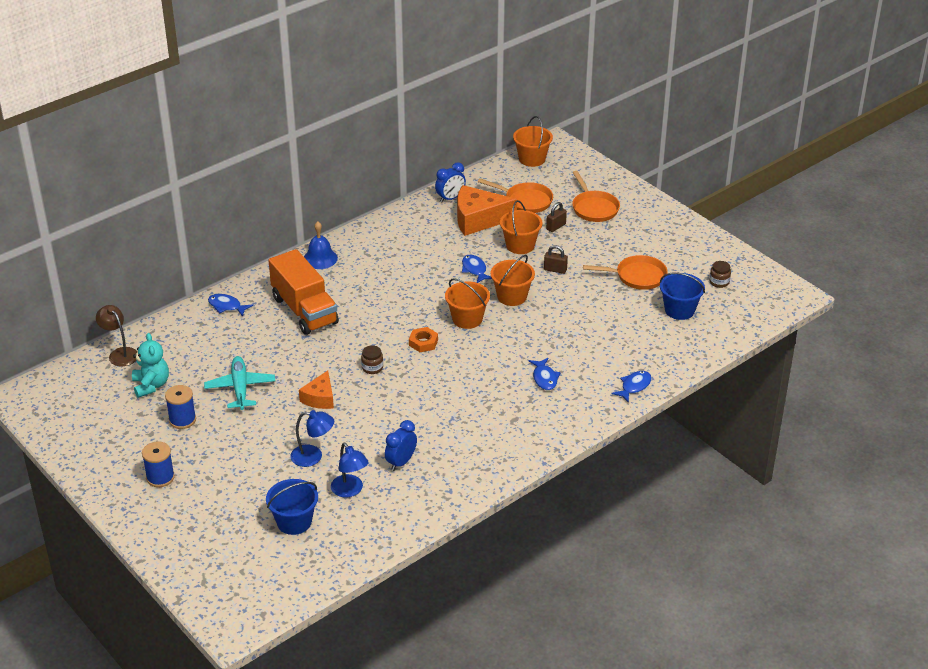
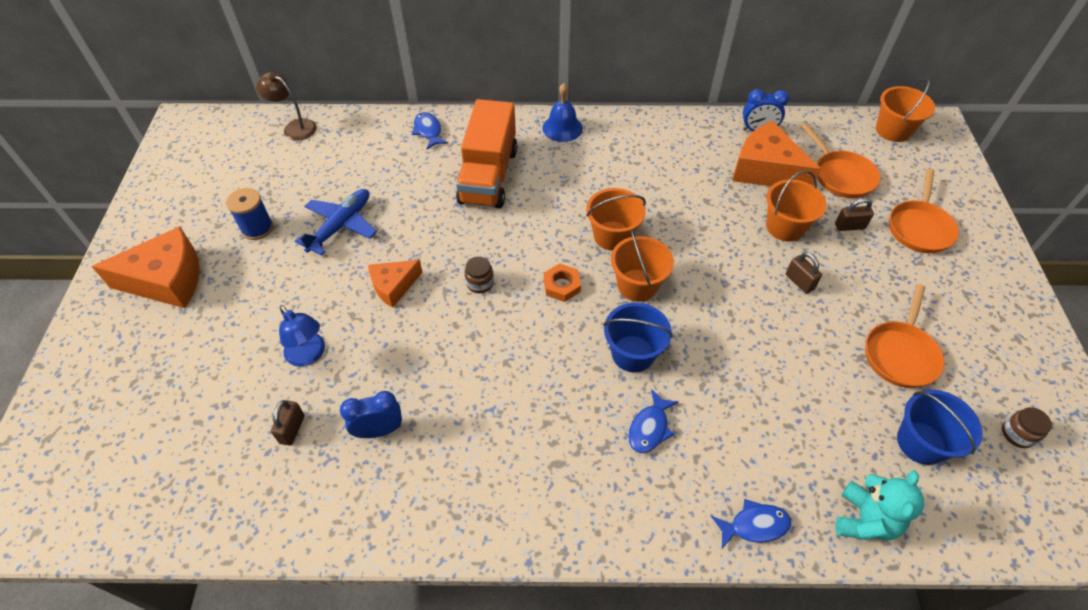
camera: 40 degrees right, 15 degrees up
brown lamp [96,305,137,366] -> brown lamp turned 60 degrees counterclockwise [256,72,317,141]
turquoise teddy bear [132,333,169,398] -> turquoise teddy bear moved to [836,470,924,541]
blue spool [142,442,175,487] -> orange cheese [91,227,200,308]
turquoise plane [204,356,275,410] -> blue plane [295,189,377,256]
blue bucket [266,479,318,535] -> blue bucket moved to [603,303,673,373]
blue lamp [331,443,369,498] -> brown padlock [271,400,305,446]
blue fish [462,255,492,283] -> none
orange bucket [490,255,535,306] -> orange bucket moved to [586,188,646,251]
orange pan [583,255,668,290] -> orange pan turned 75 degrees clockwise [865,284,944,388]

